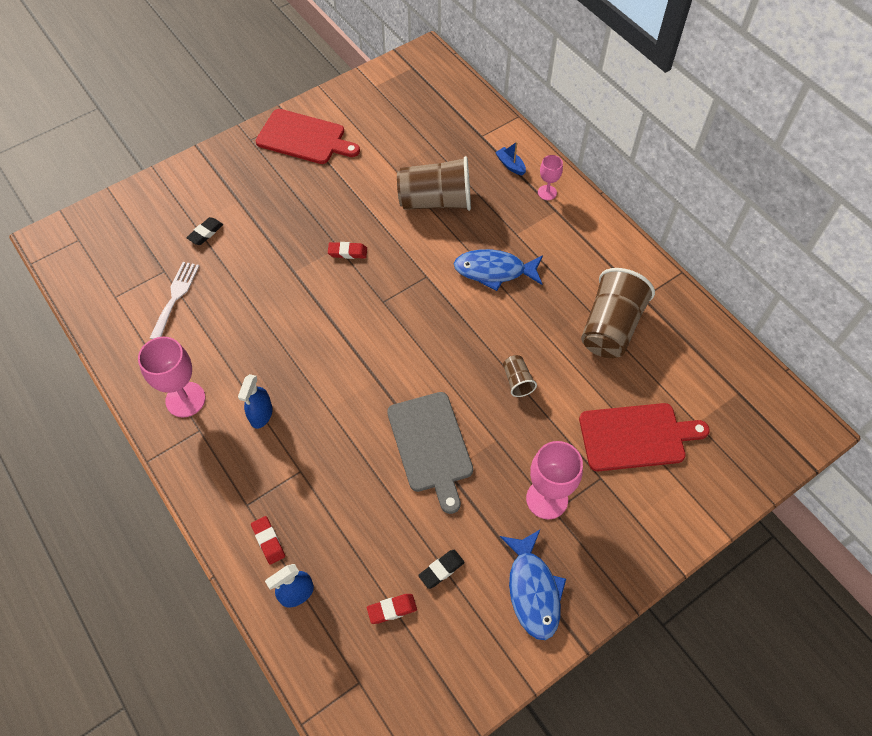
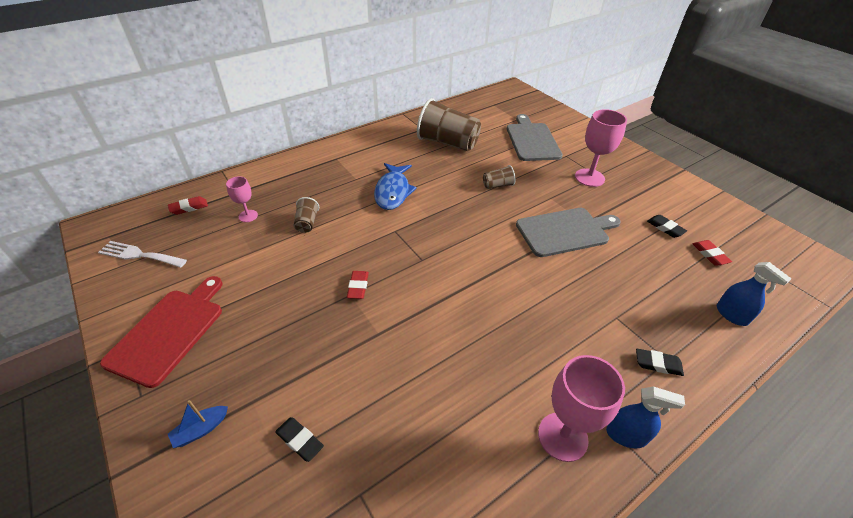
camera: 90 degrees left, 15 degrees down
white fork [150,262,199,339] -> white fork moved to [98,241,187,268]
blue spray bottle [238,374,273,429] -> blue spray bottle moved to [606,386,685,448]
red eraser [251,516,285,565] -> red eraser moved to [168,196,208,215]
brown cup [397,156,471,211] -> brown cup [294,197,319,233], size x0.46
blue boat [495,142,526,175] -> blue boat moved to [168,400,228,448]
blue fish [500,530,566,640] -> none
pink goblet [538,155,563,200] -> pink goblet moved to [226,176,258,222]
red cutting board [579,403,710,471] -> grey cutting board [507,114,562,161]
none -> black eraser [636,349,684,376]

